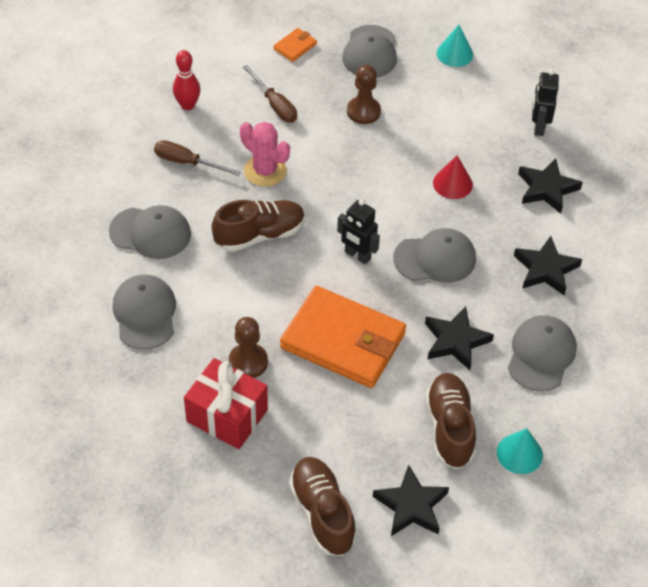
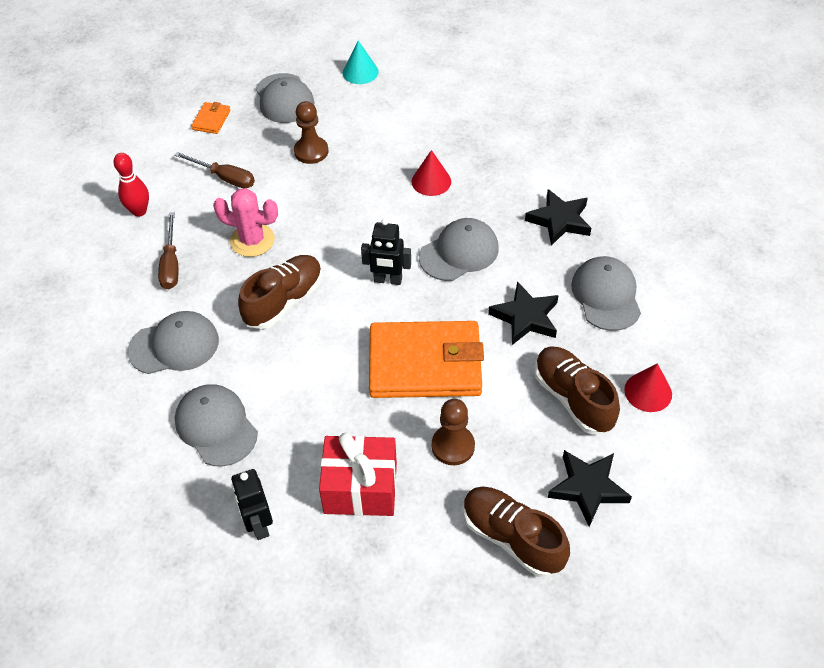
camera: 25 degrees left, 0 degrees up
brown screwdriver [154,140,241,176] -> brown screwdriver turned 90 degrees counterclockwise [158,212,178,289]
brown pawn [229,317,268,378] -> brown pawn moved to [432,399,475,465]
turquoise cone [497,428,543,474] -> red cone [624,363,672,412]
black star [518,158,583,214] -> none
black robot [532,69,559,136] -> black robot moved to [231,469,273,540]

